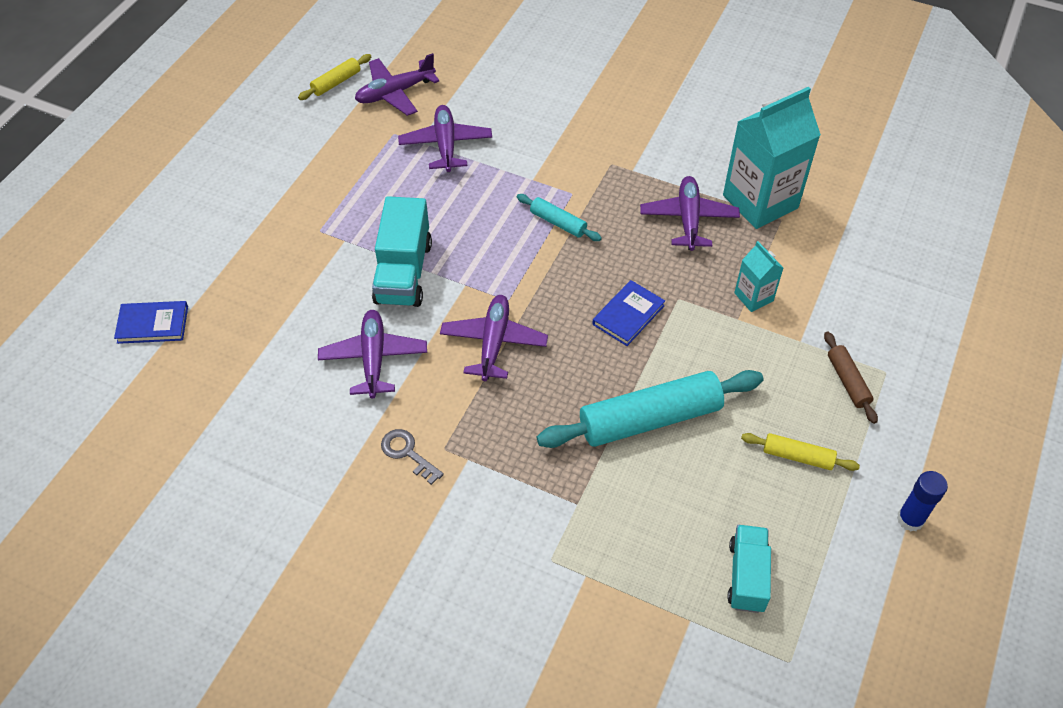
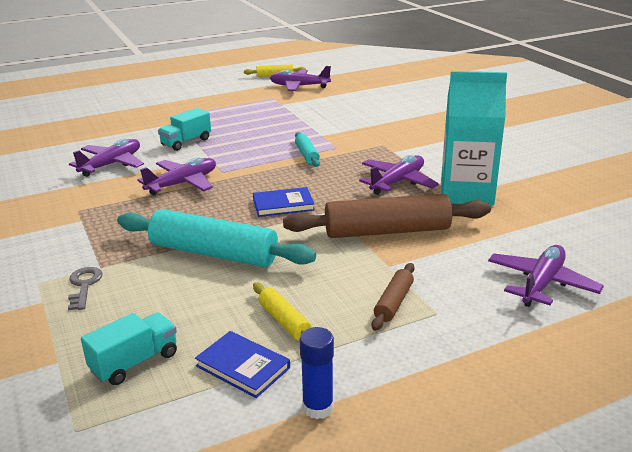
camera: 40 degrees right, 25 degrees down
blue book [114,301,188,344] -> blue book moved to [195,331,290,398]
turquoise truck [372,196,432,307] -> turquoise truck [158,108,211,151], size x0.66
grey key [381,429,444,485] -> grey key moved to [68,267,103,310]
purple plane [398,105,492,172] -> purple plane moved to [488,245,604,307]
turquoise carton [734,241,783,312] -> brown rolling pin [283,194,491,238]

